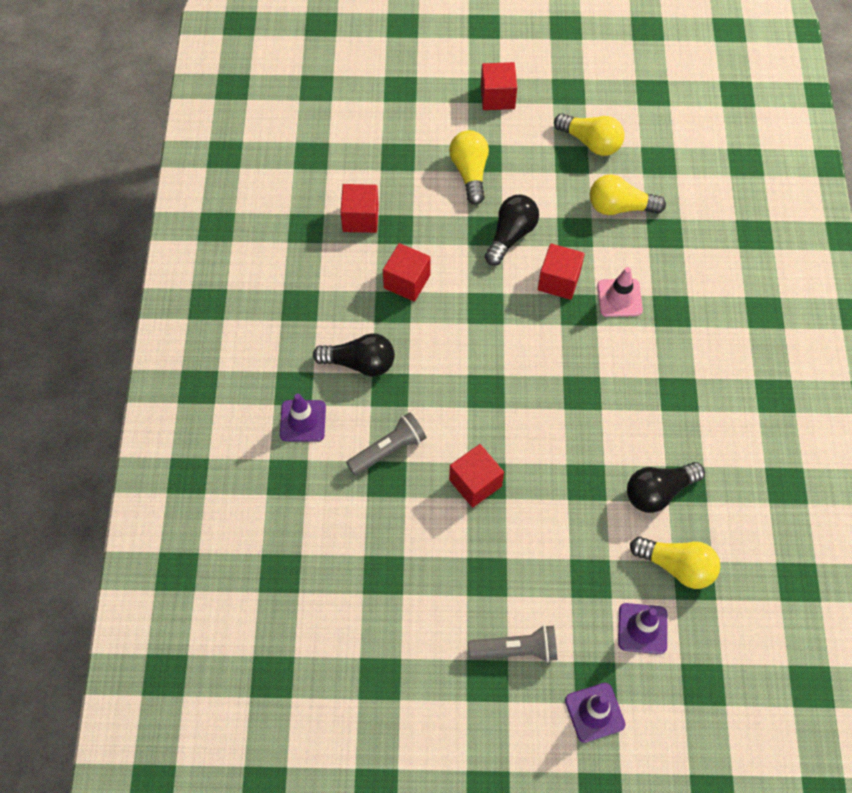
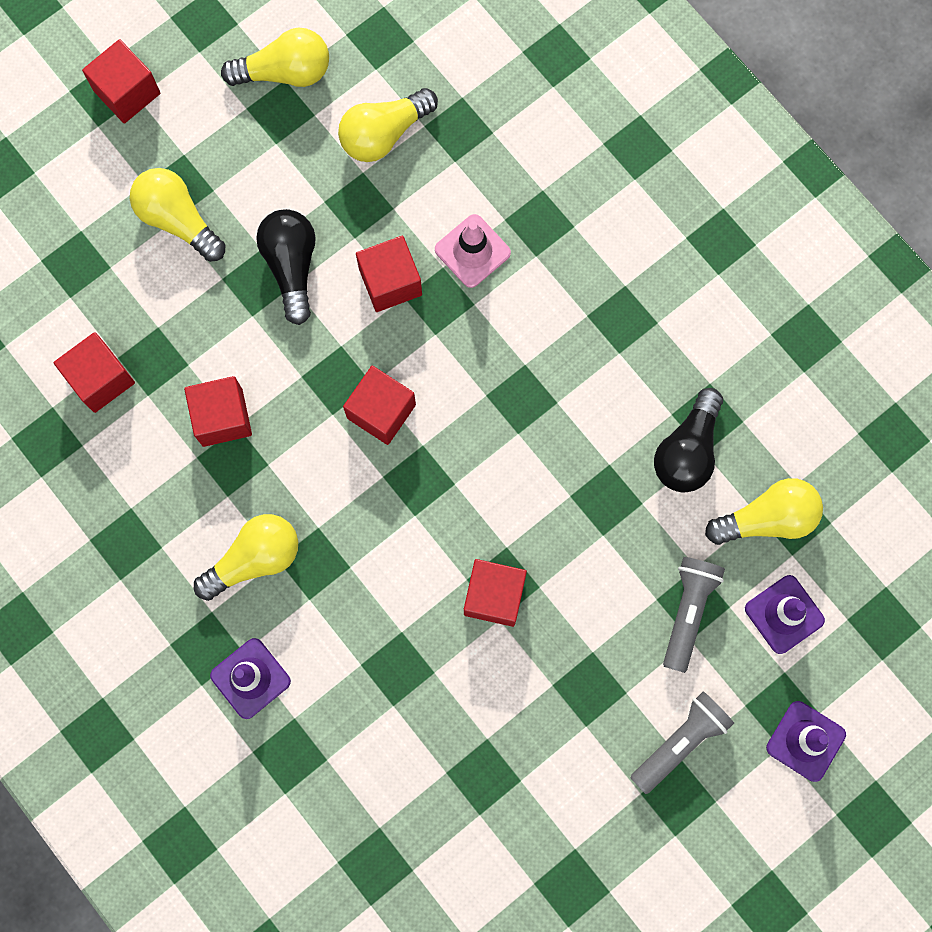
camera: 40 degrees left, 15 degrees up
black light bulb [313,333,395,377] -> yellow light bulb [194,514,298,601]
grey flashlight [346,412,426,476] -> grey flashlight moved to [663,557,725,673]
none -> red cube [343,366,416,445]

